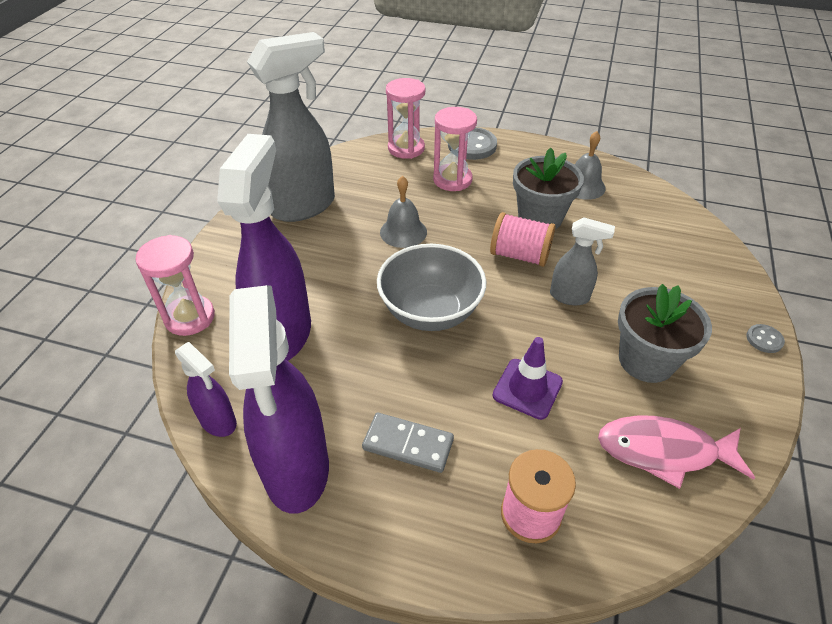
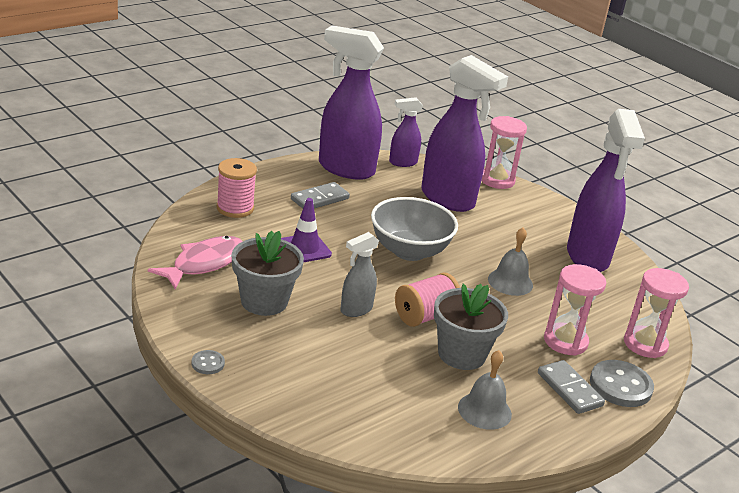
camera: 120 degrees right, 15 degrees down
grey spray bottle [247,32,335,222] -> purple spray bottle [567,109,645,272]
none -> grey domino [538,360,605,414]

